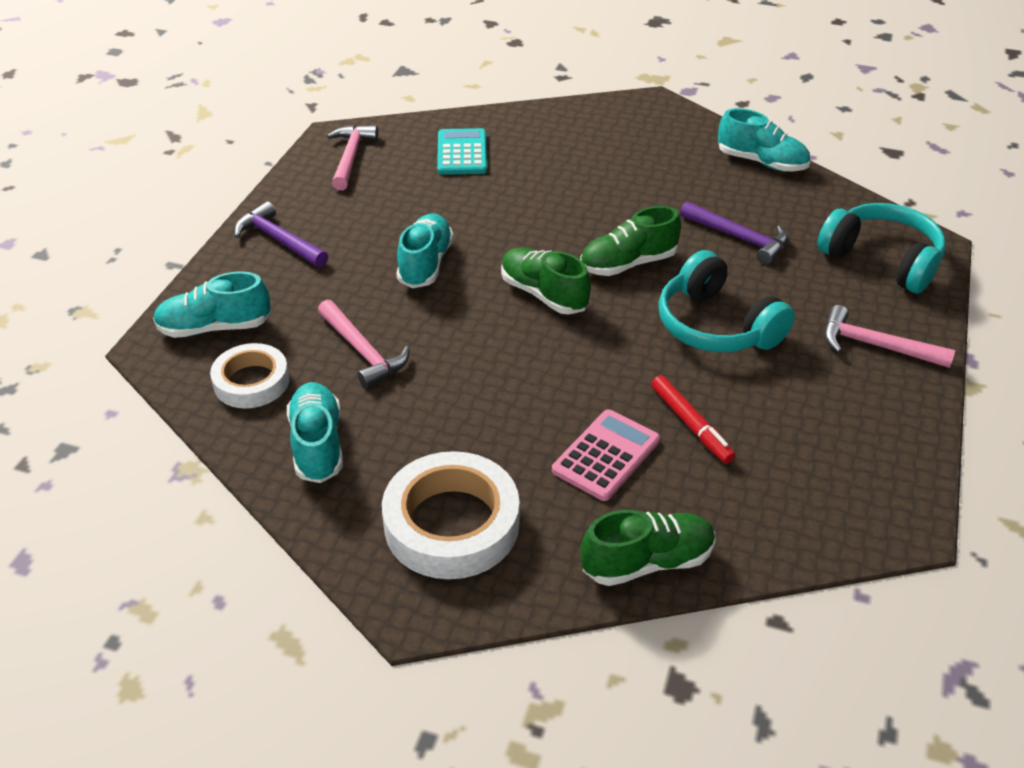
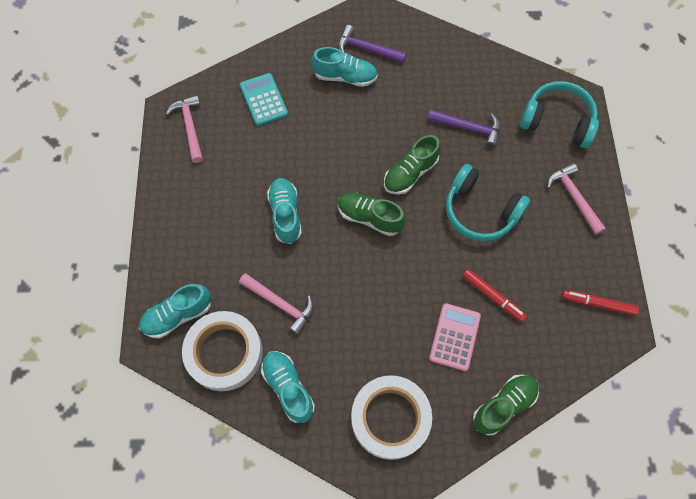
camera: 20 degrees left, 25 degrees up
white tape [210,343,289,409] -> white tape [182,311,262,391], size x1.59
purple hammer [234,201,328,267] -> purple hammer moved to [338,25,407,63]
turquoise shoe [718,108,810,172] -> turquoise shoe moved to [311,47,378,87]
pink hammer [824,305,955,368] -> pink hammer turned 60 degrees clockwise [547,163,606,235]
none -> red marker [562,290,639,316]

